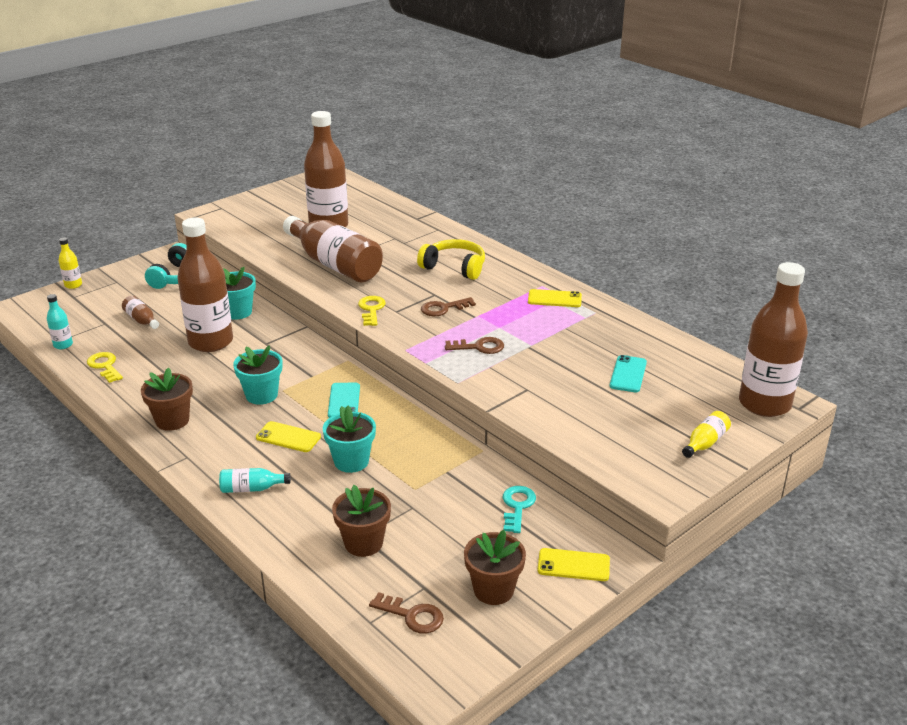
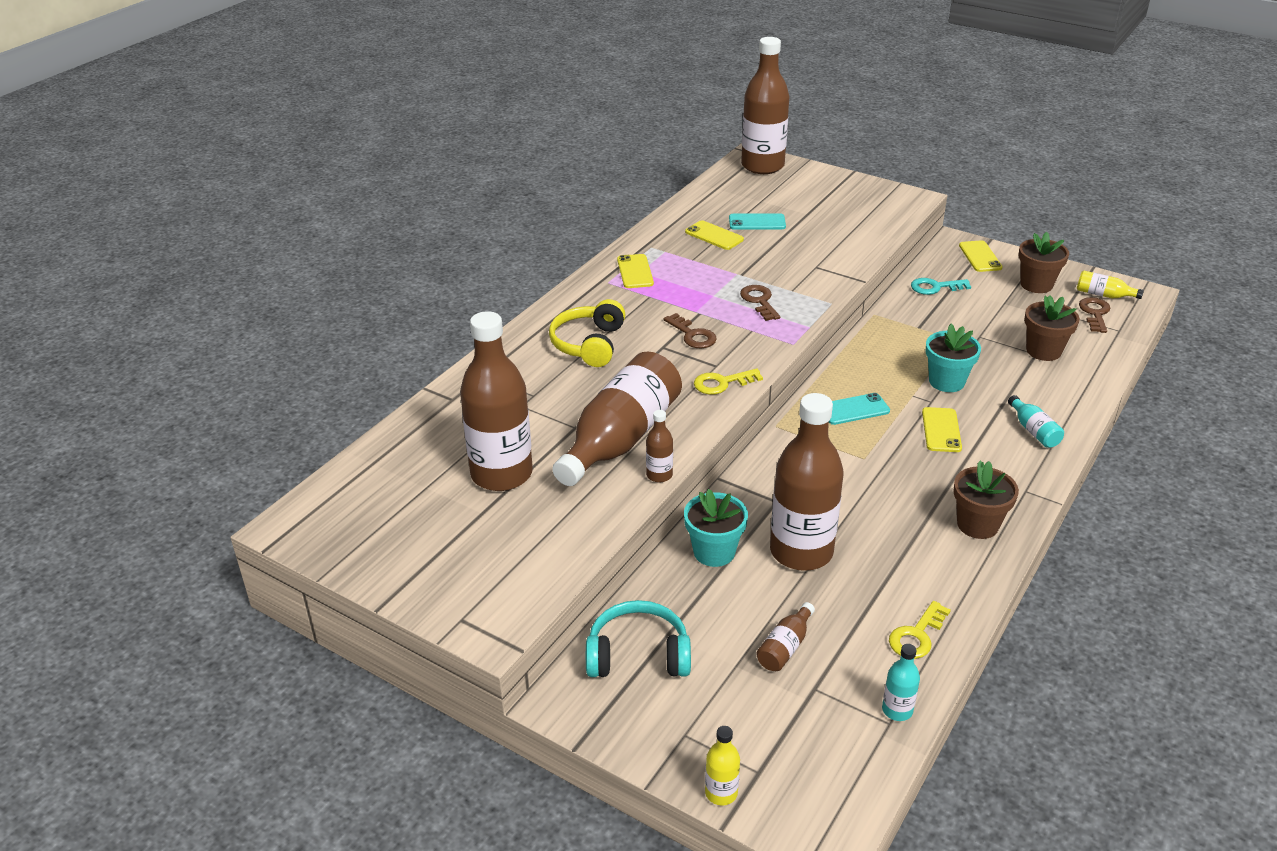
camera: 105 degrees left, 5 degrees up
turquoise flower pot [233,345,282,405] -> none
yellow bottle [682,411,731,458] -> yellow bottle moved to [1077,271,1144,299]
none -> brown bottle [646,410,673,482]
none -> yellow phone [685,220,744,250]

